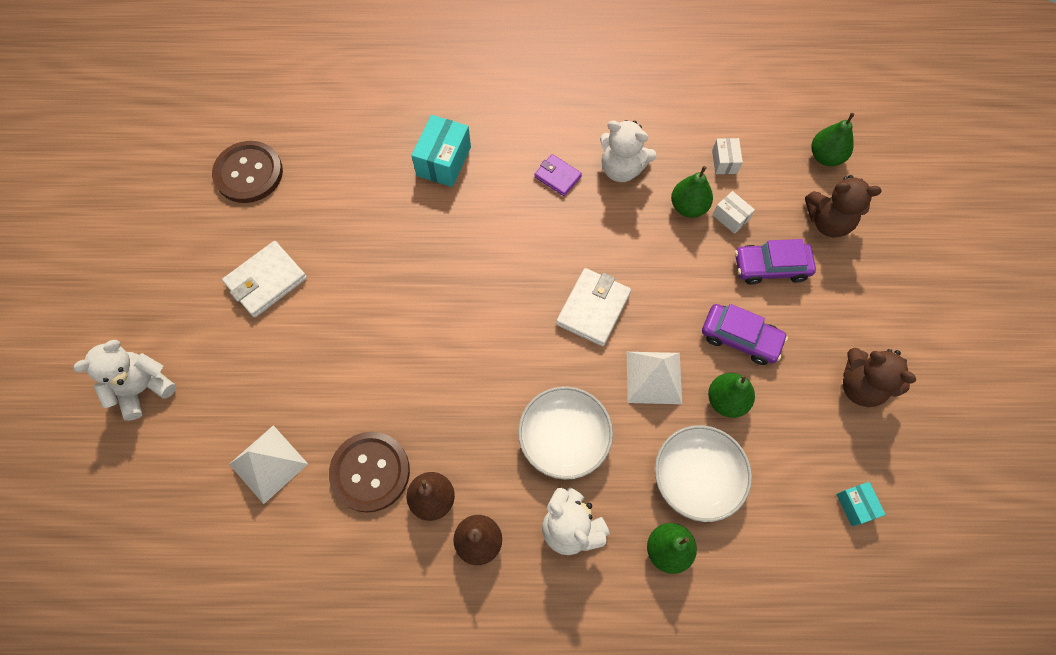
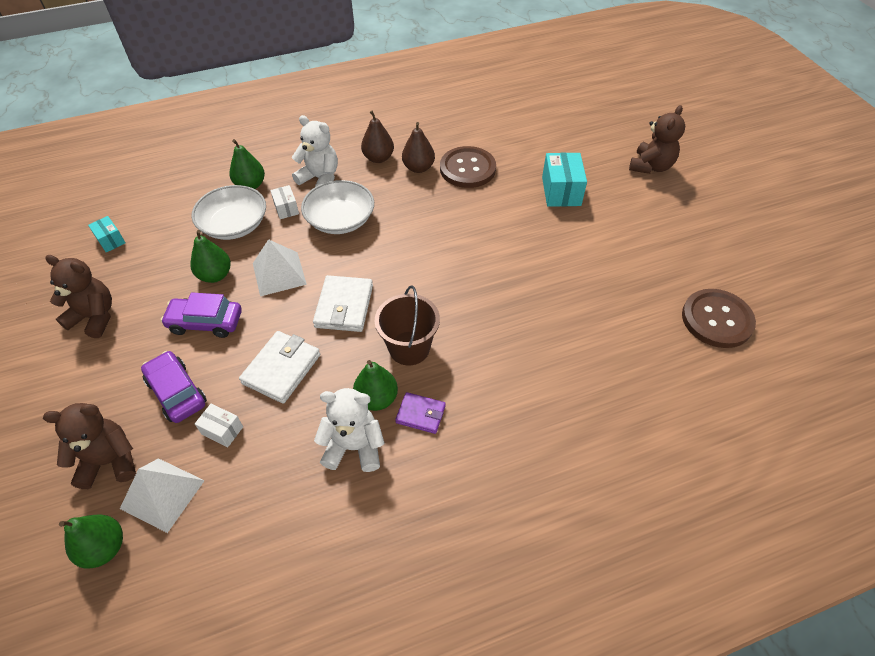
camera: 160 degrees right, 15 degrees down
white teddy bear [73,340,176,421] -> brown teddy bear [629,105,685,174]
white wallet [222,241,307,318] -> white wallet moved to [239,331,320,404]
white pyramid [229,425,308,504] -> white pyramid moved to [120,458,205,533]
turquoise box [411,115,471,187] -> turquoise box moved to [542,153,587,207]
green pear [671,166,713,218] -> green pear moved to [353,360,398,411]
white box [712,138,743,174] -> white box moved to [270,185,299,219]
purple car [735,239,816,285] -> purple car turned 105 degrees counterclockwise [141,351,207,423]
none -> brown bucket [375,285,440,365]

